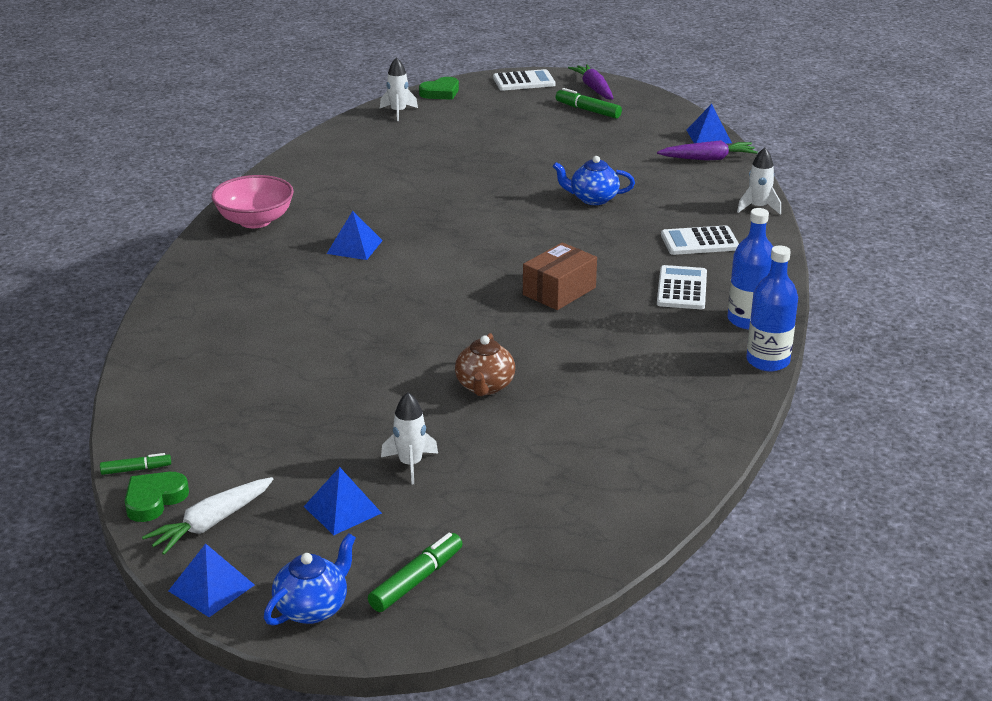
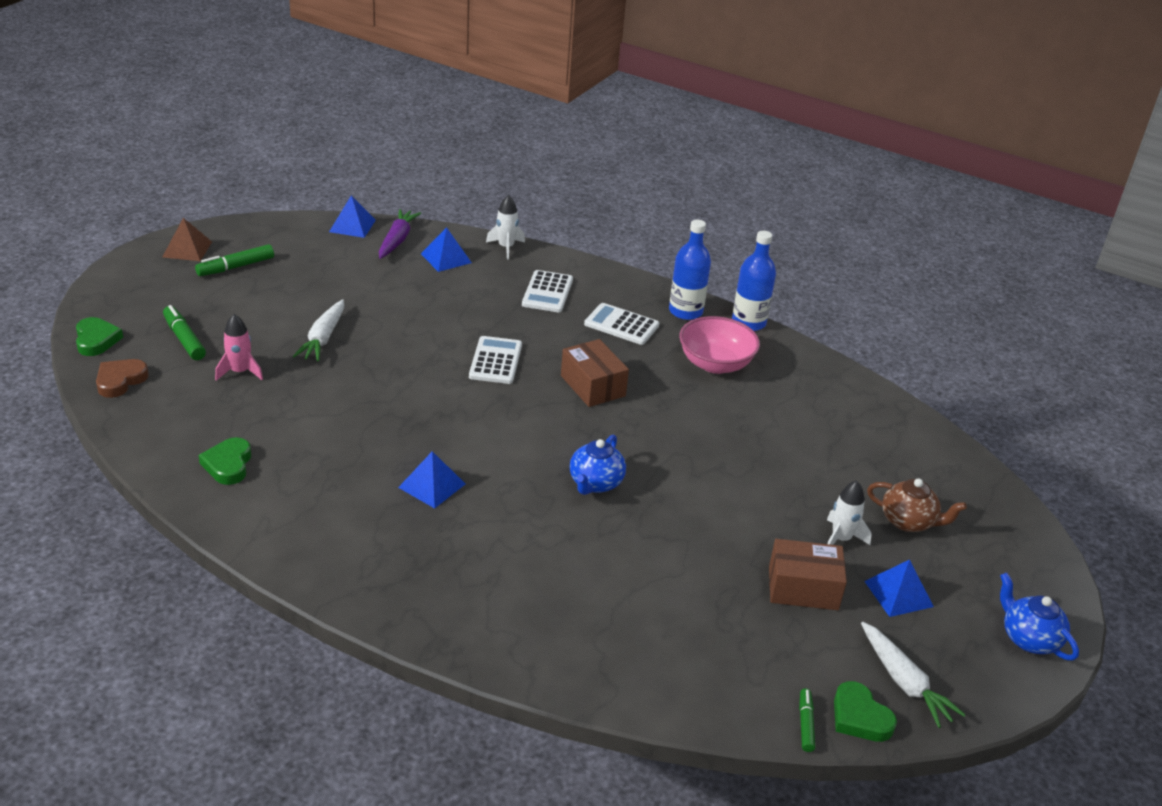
camera: 75 degrees left, 5 degrees up
blue pyramid [168,543,255,617] -> blue pyramid moved to [421,227,472,272]
pink bowl [211,175,294,228] -> pink bowl moved to [679,316,760,374]
green marker [368,532,462,612] -> green marker moved to [163,305,206,360]
white rocket [380,57,418,121] -> brown heart [96,359,149,398]
brown teapot [455,333,515,396] -> brown teapot moved to [867,478,967,532]
white calculator [493,69,555,91] -> white calculator moved to [469,336,522,384]
blue teapot [553,156,635,205] -> blue teapot moved to [570,435,626,495]
purple carrot [568,64,614,100] -> brown pyramid [163,218,212,261]
none -> green heart [199,437,251,485]
none -> pink rocket [215,314,263,381]
none -> white carrot [293,299,344,361]
none -> brown box [769,539,847,610]

